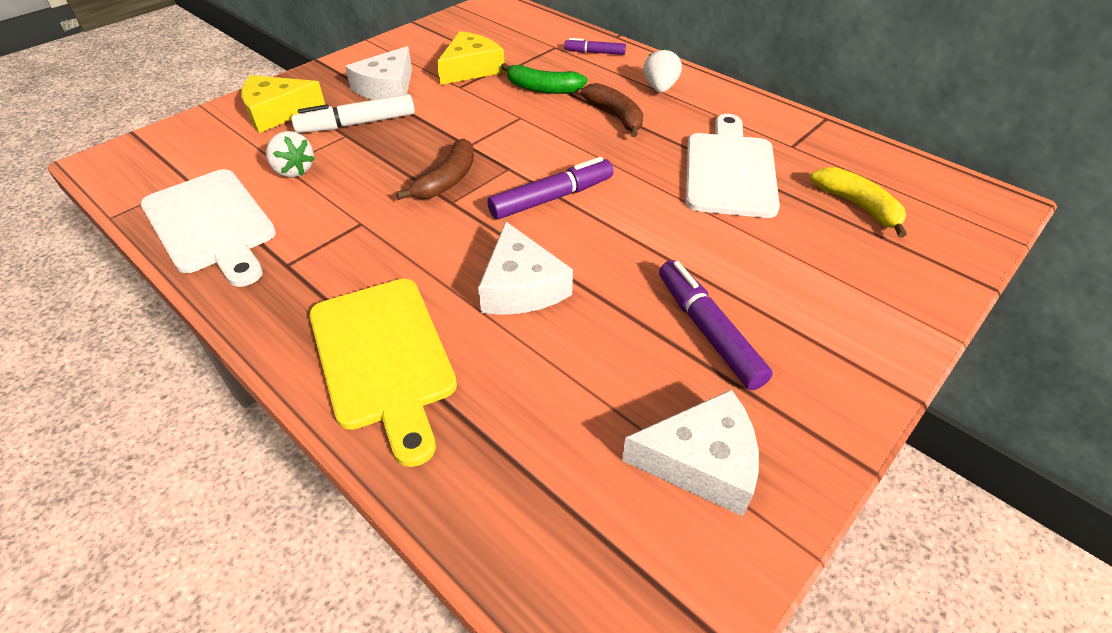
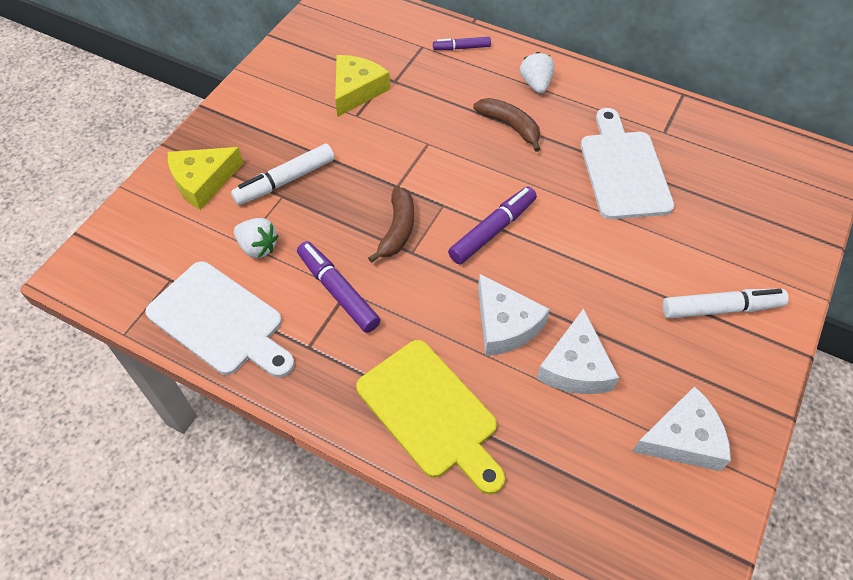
camera: 15 degrees left, 10 degrees up
white cheese [345,46,412,100] -> white cheese moved to [537,308,619,394]
green banana [501,63,588,94] -> none
purple marker [659,260,773,390] -> purple marker moved to [297,241,380,333]
yellow banana [810,167,907,238] -> none
none -> white marker [663,289,789,318]

